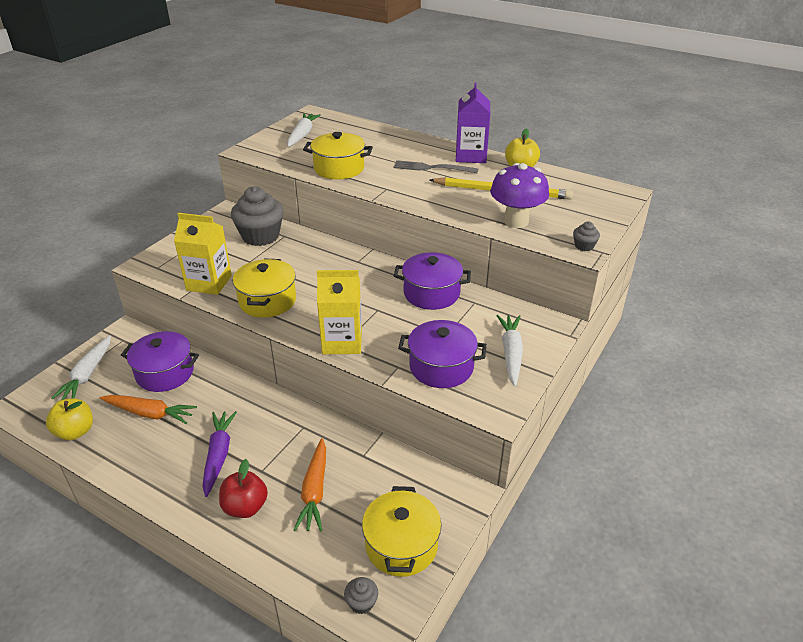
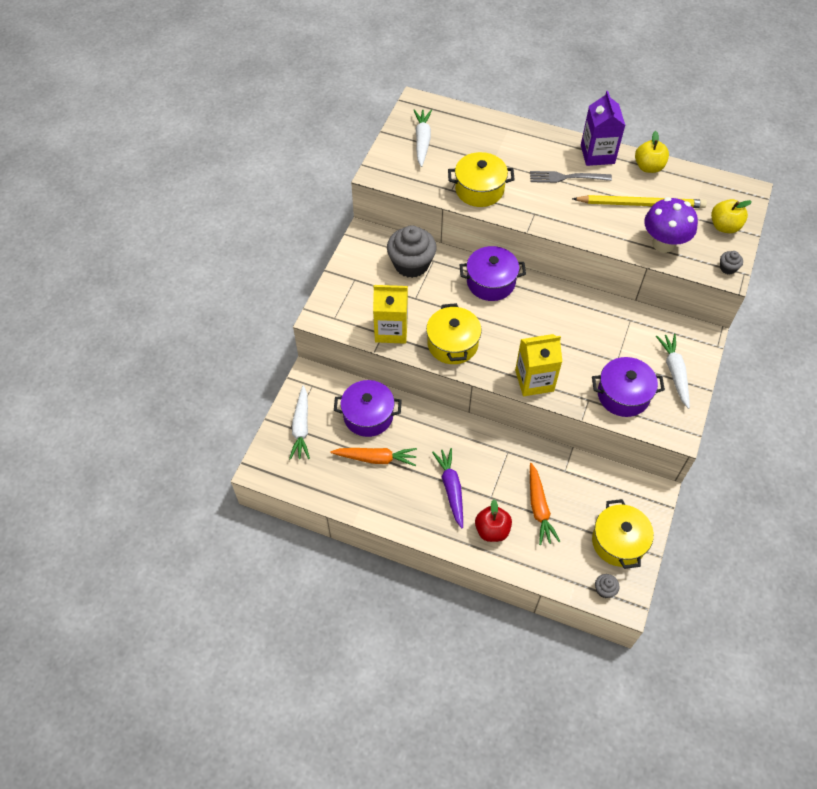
camera: 10 degrees left, 20 degrees up
yellow apple [46,398,93,440] -> yellow apple moved to [711,199,752,233]
purple pot [394,252,471,310] -> purple pot moved to [460,246,526,301]

